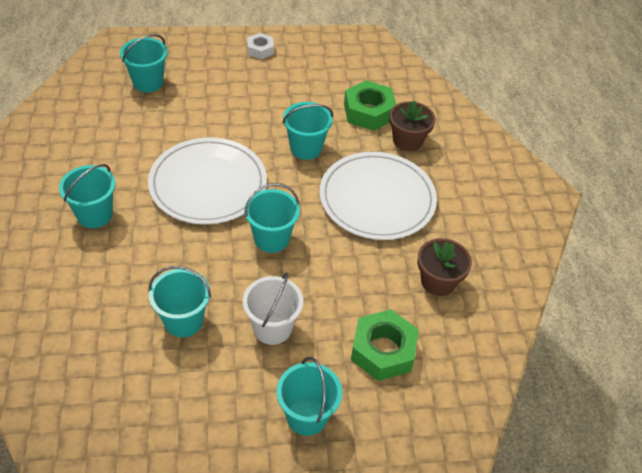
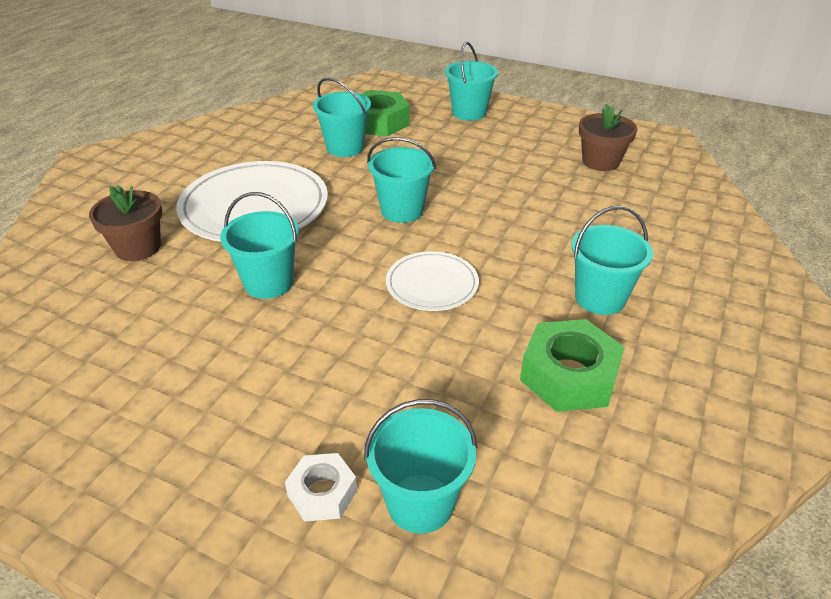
camera: 145 degrees left, 10 degrees down
white plate [148,137,267,225] -> white plate [386,251,479,311], size x0.54
turquoise bucket [148,266,211,337] -> turquoise bucket moved to [313,77,371,157]
white bucket [243,272,303,345] -> none
white nut [247,33,274,59] -> white nut moved to [285,453,357,522]
green nut [344,80,396,131] -> green nut moved to [520,319,625,412]
brown flower pot [417,238,472,296] -> brown flower pot moved to [579,104,637,171]

